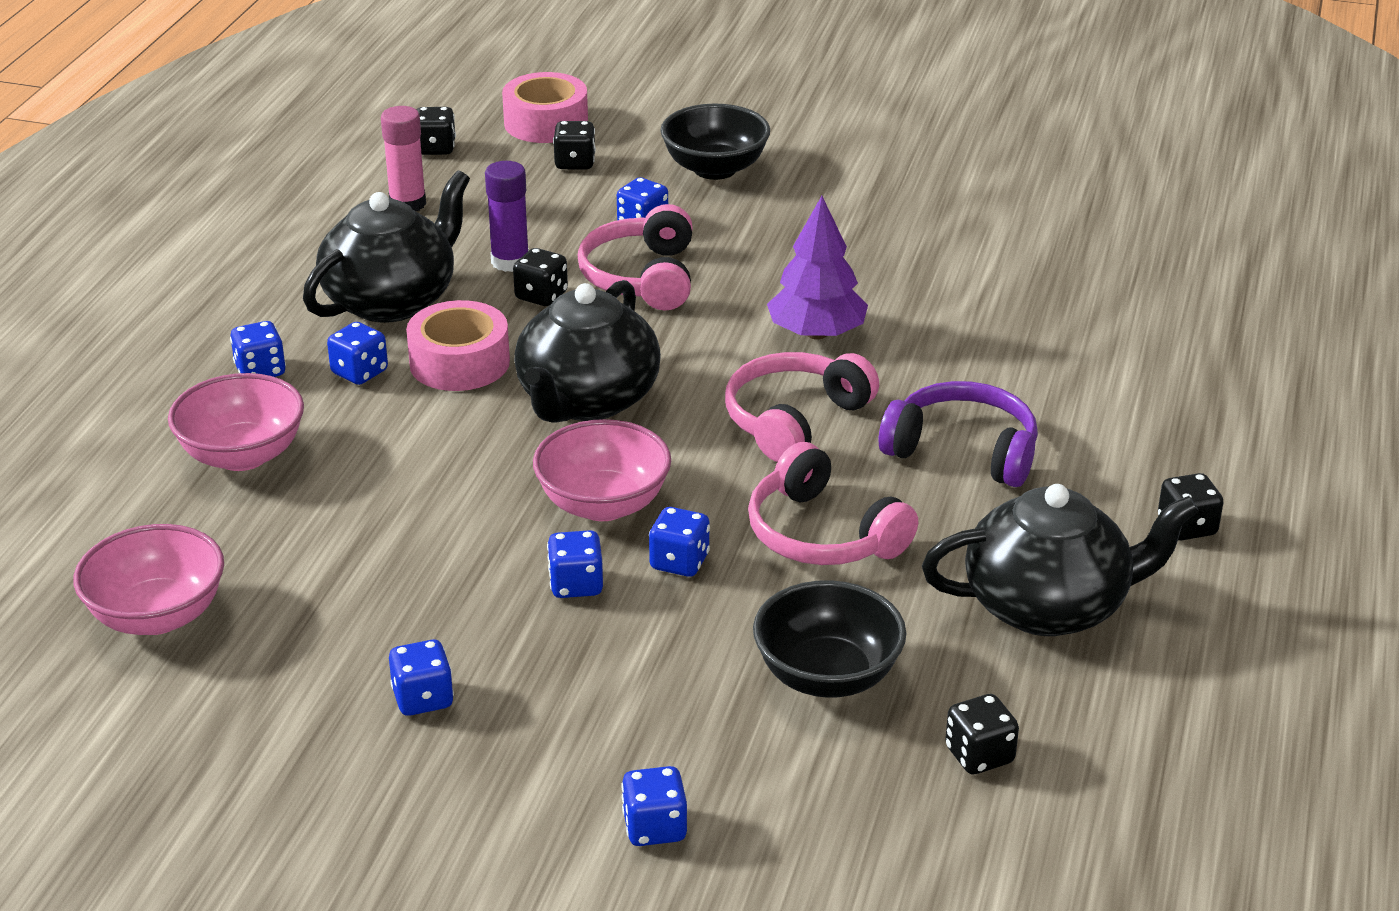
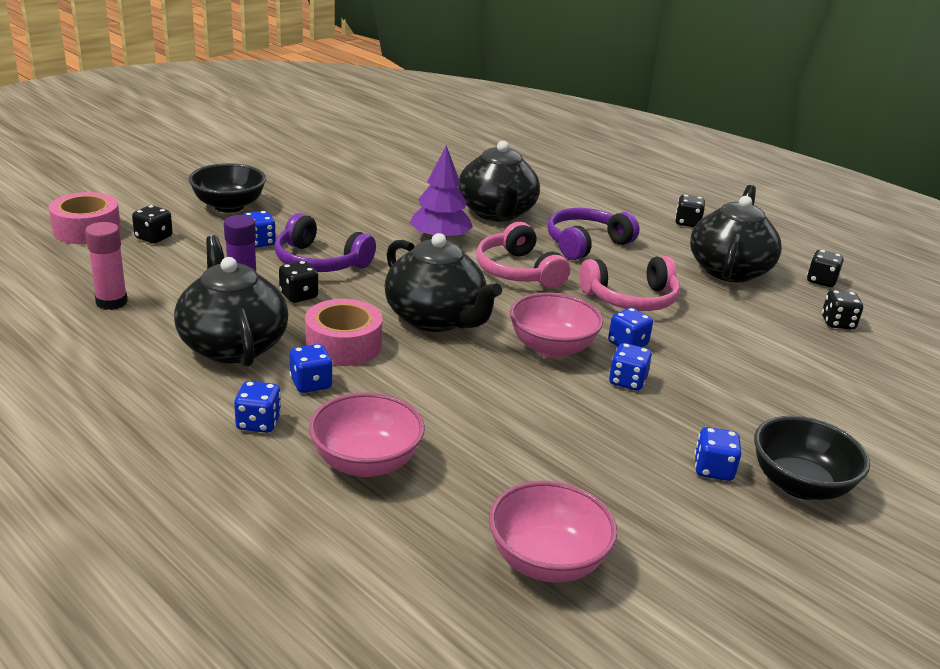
camera: 65 degrees left, 5 degrees down
black dice [417,107,456,155] -> black dice moved to [807,250,844,287]
pink headphones [578,204,693,310] -> purple headphones [275,213,376,272]
blue dice [621,766,687,846] -> none
black bowl [753,580,906,698] -> black bowl moved to [754,416,870,500]
none -> black teapot [458,141,540,222]

